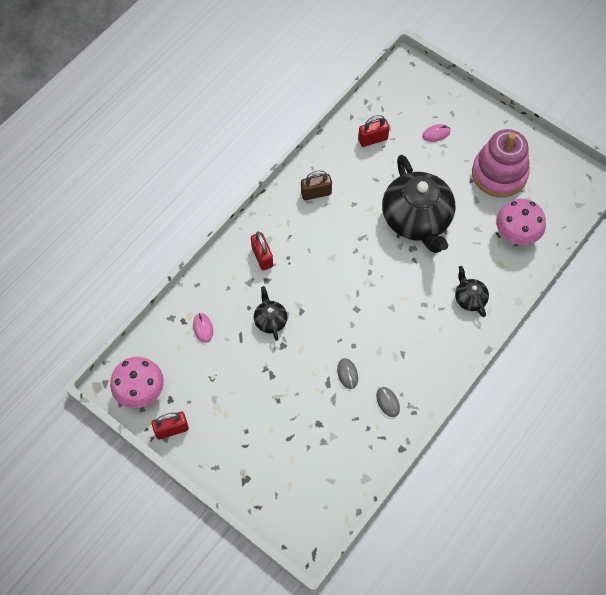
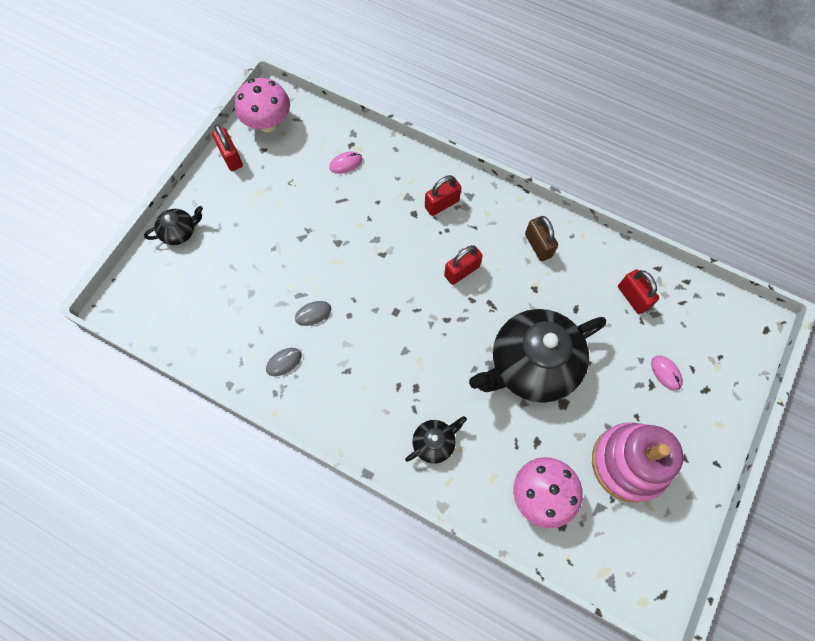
camera: 80 degrees right, 5 degrees up
black teapot [254,286,287,341] -> black teapot moved to [144,206,203,245]
none -> red padlock [444,245,483,285]

